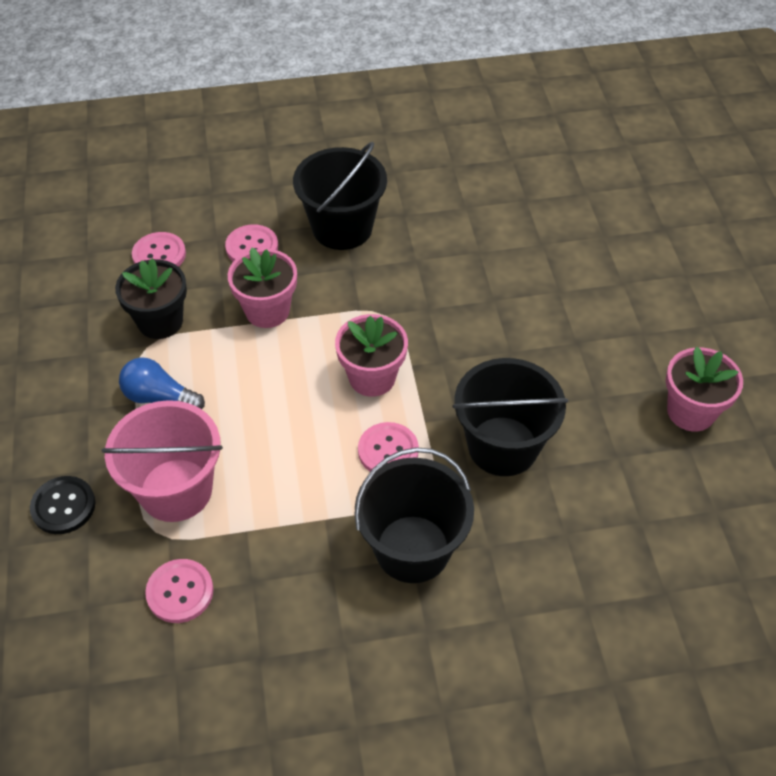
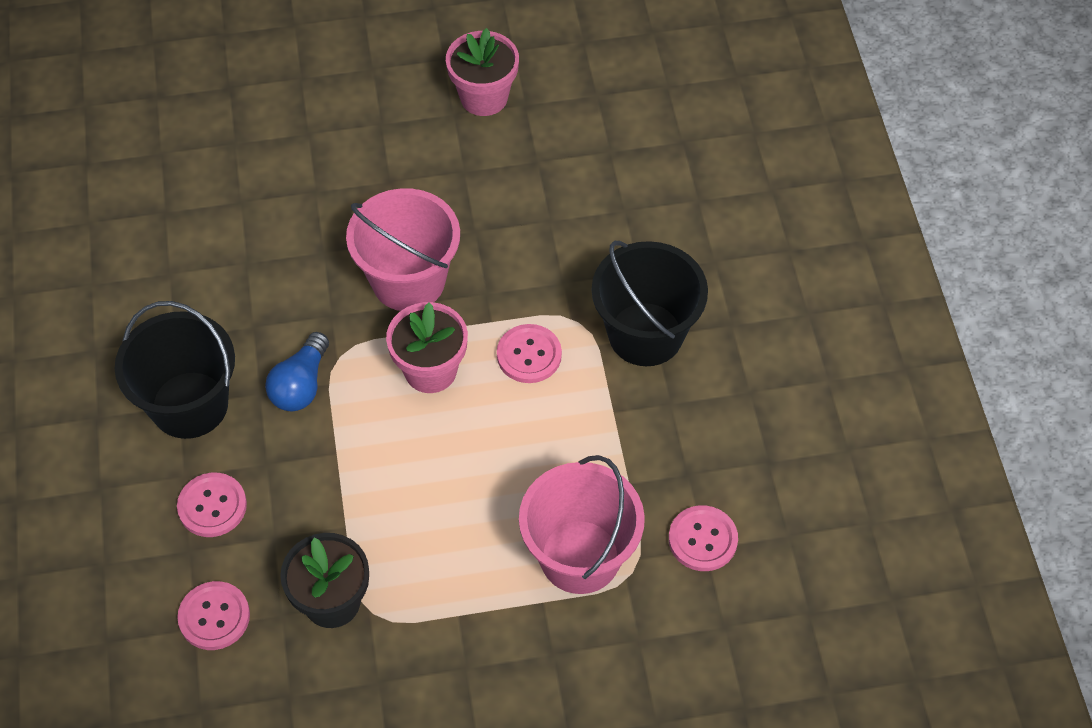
camera: 90 degrees left, 5 degrees up
black button [30,476,96,534] -> none
blue light bulb [119,357,205,409] -> blue light bulb moved to [265,332,329,411]
pink flower pot [228,248,297,328] -> none
black bucket [453,358,568,476] -> none
none -> pink bucket [346,188,460,311]

